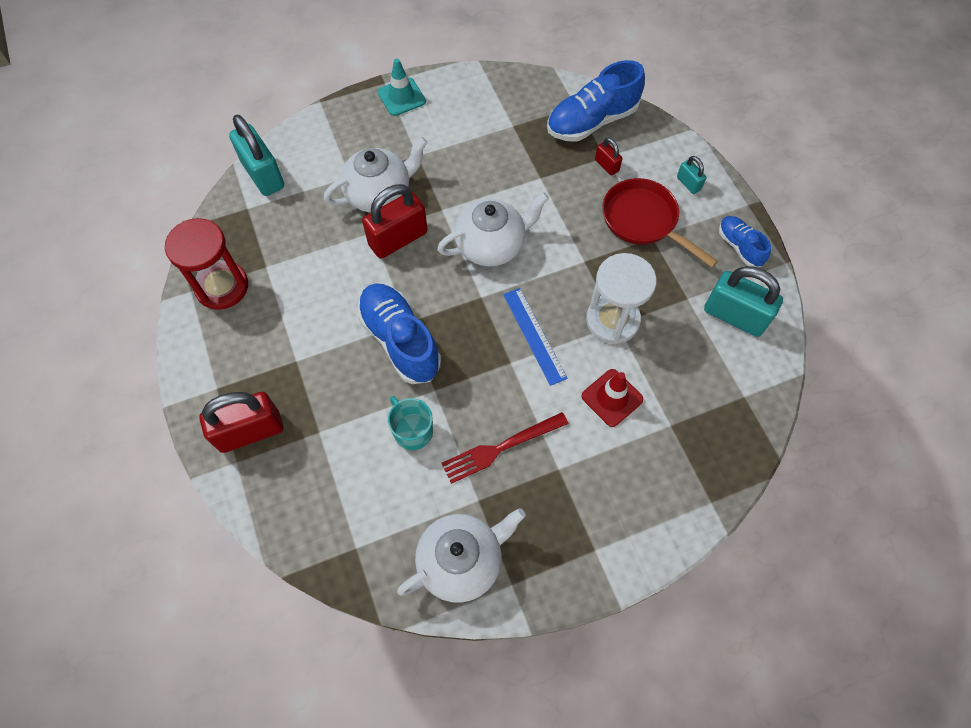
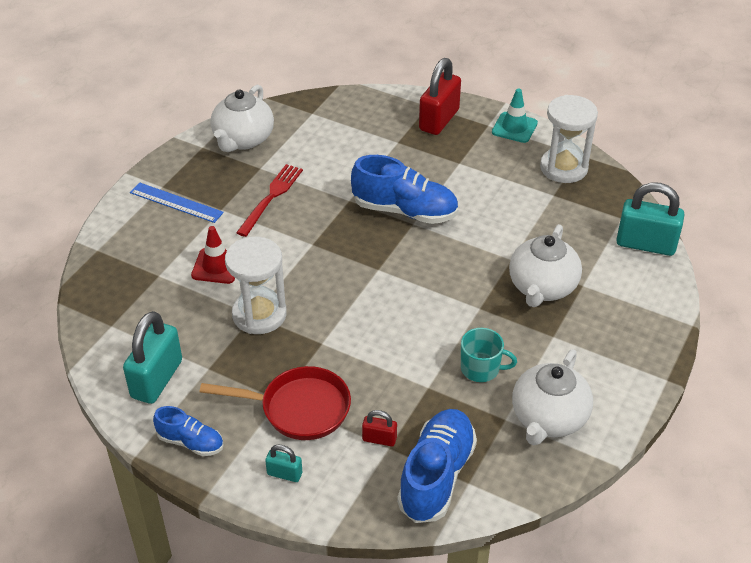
camera: 140 degrees right, 20 degrees down
red hourglass [165,218,248,310] -> white hourglass [540,95,598,183]
red padlock [362,184,428,259] -> none
turquoise traffic cone [378,59,426,116] -> turquoise traffic cone moved to [492,89,538,143]
turquoise mug [388,396,433,450] -> turquoise mug moved to [461,328,517,382]
white teapot [437,192,549,266] -> white teapot moved to [512,349,593,445]
blue ruler [503,288,568,386] -> blue ruler moved to [130,182,224,223]
turquoise padlock [704,266,783,337] -> turquoise padlock turned 60 degrees counterclockwise [123,311,182,404]

